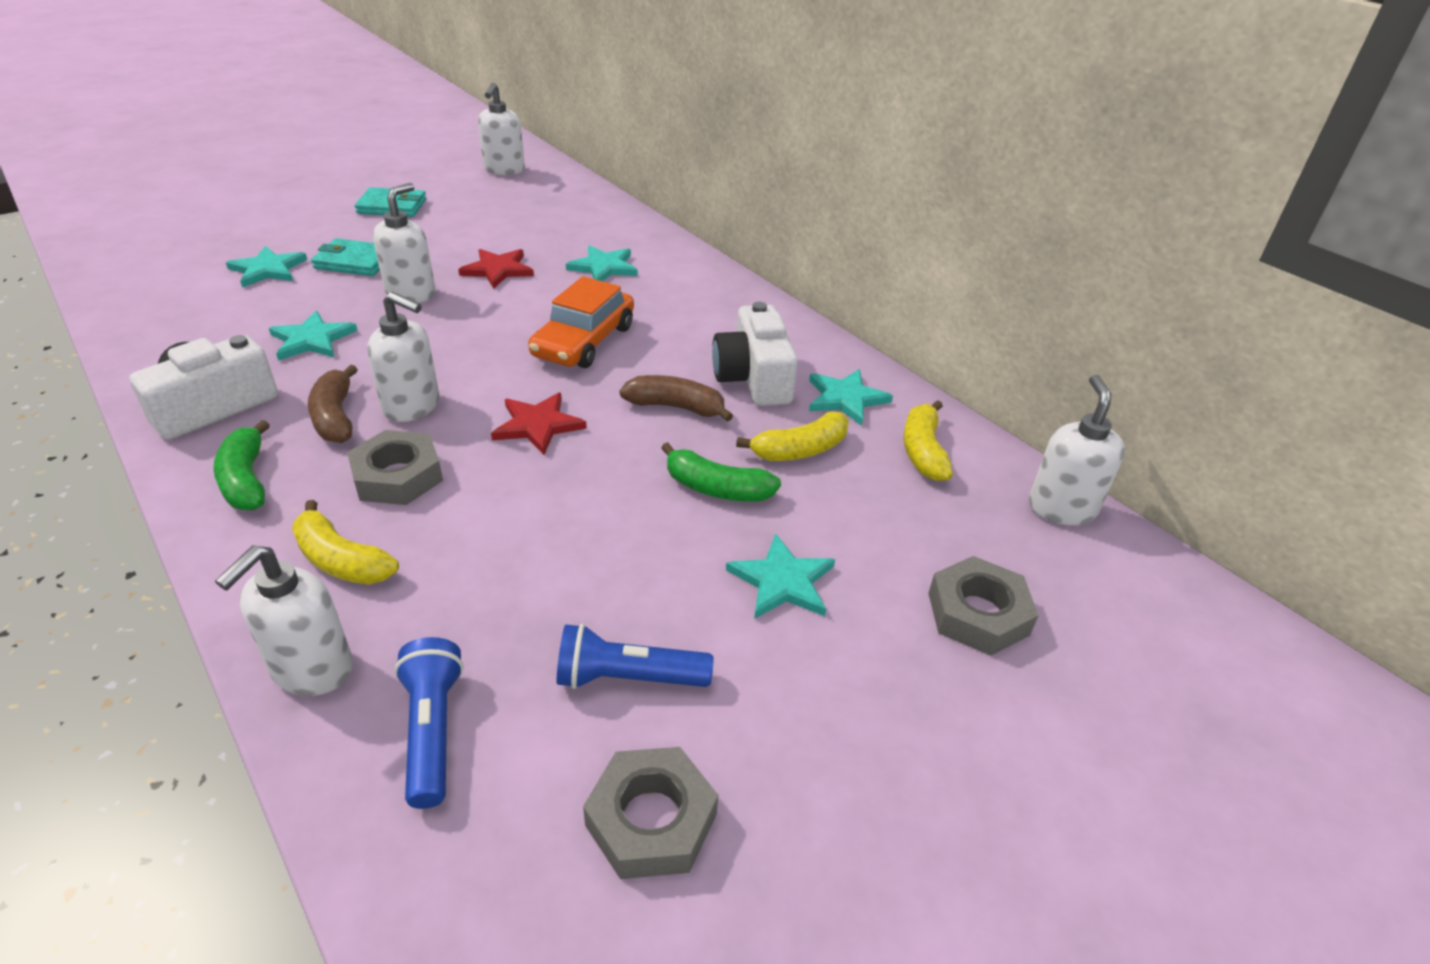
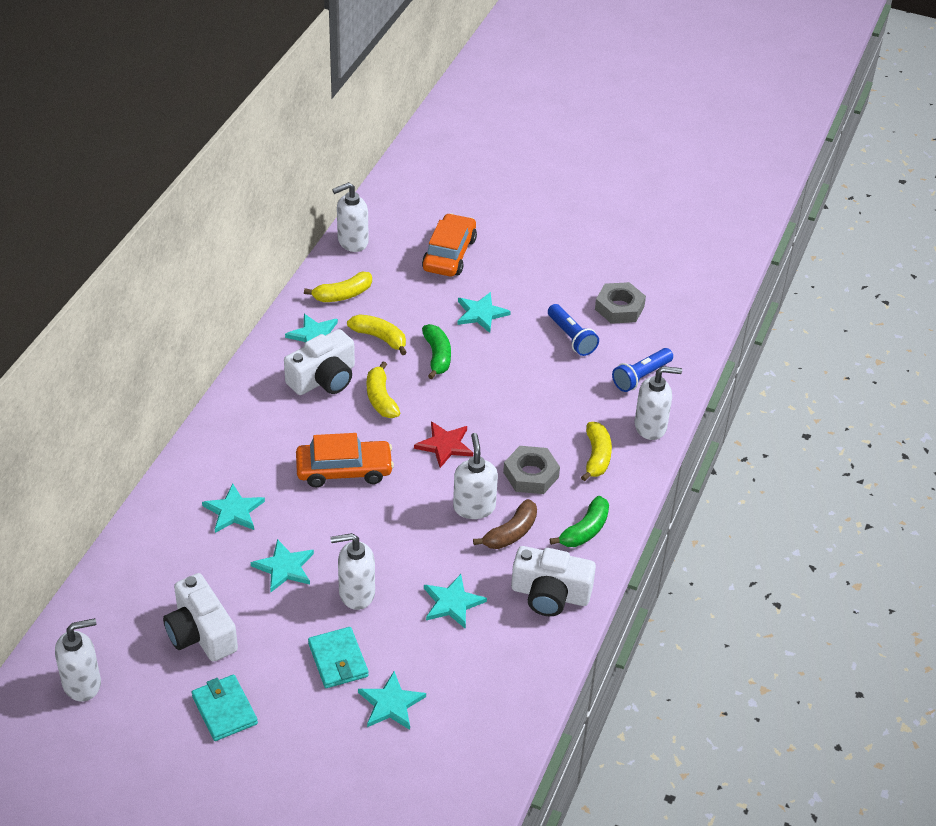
camera: 120 degrees left, 5 degrees up
red star [458,249,534,289] -> turquoise star [251,539,314,592]
brown banana [619,375,733,422] -> yellow banana [367,361,400,418]
grey nut [928,556,1039,656] -> orange car [422,213,477,277]
none -> white camera [163,573,238,662]

